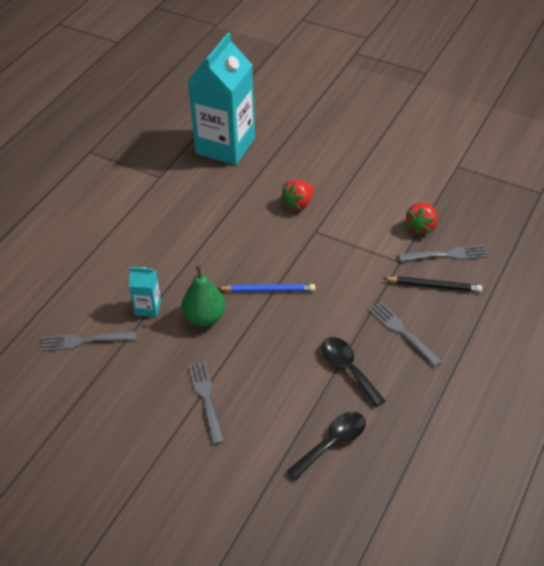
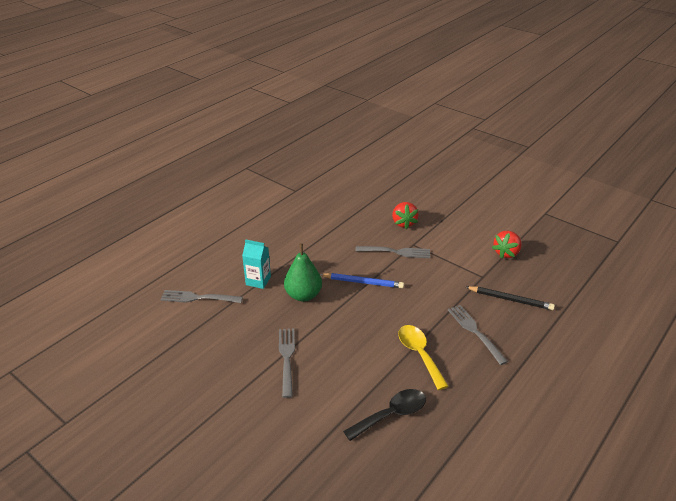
camera: 10 degrees right, 10 degrees down
turquoise carton [188,33,255,165] -> none
red strawberry [280,180,314,210] -> red strawberry turned 60 degrees counterclockwise [392,202,419,229]
black spoon [321,337,385,407] -> yellow spoon [398,325,448,390]
grey fork [399,245,488,262] -> grey fork moved to [356,246,430,258]

